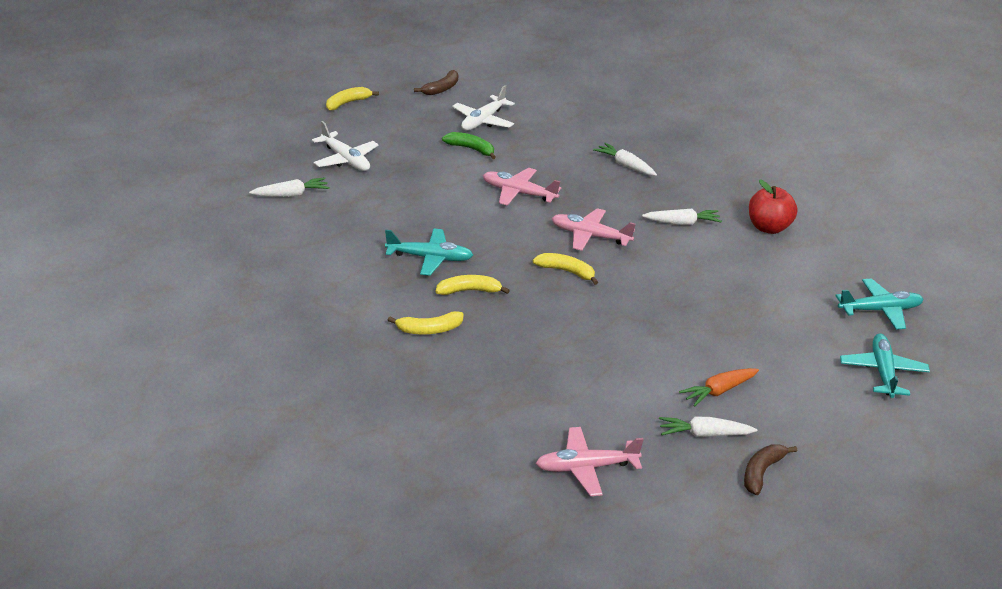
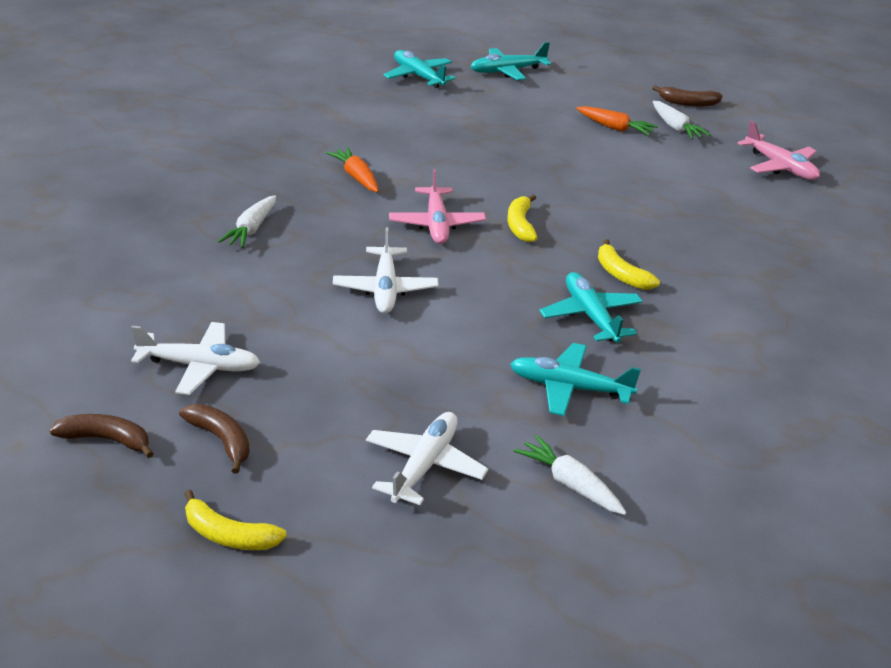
camera: 115 degrees left, 0 degrees up
yellow banana [388,311,464,334] -> none
green banana [442,132,496,159] -> none
pink plane [483,168,561,206] -> white plane [333,227,438,314]
white carrot [642,209,722,225] -> orange carrot [326,147,379,192]
red apple [749,179,797,234] -> none
none -> brown banana [179,404,250,474]
none -> turquoise plane [510,343,641,416]

